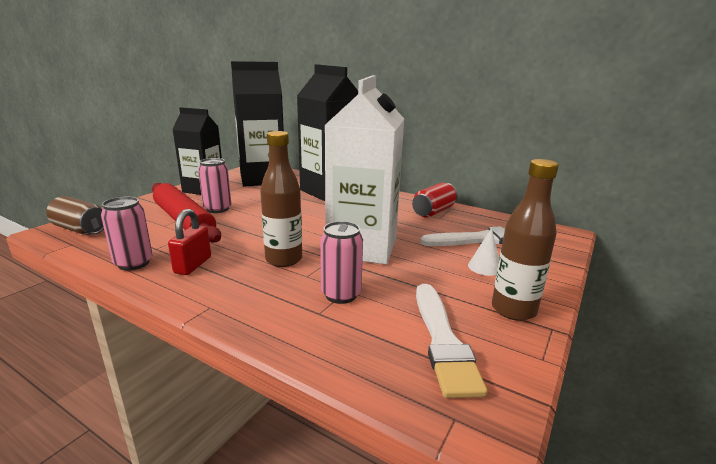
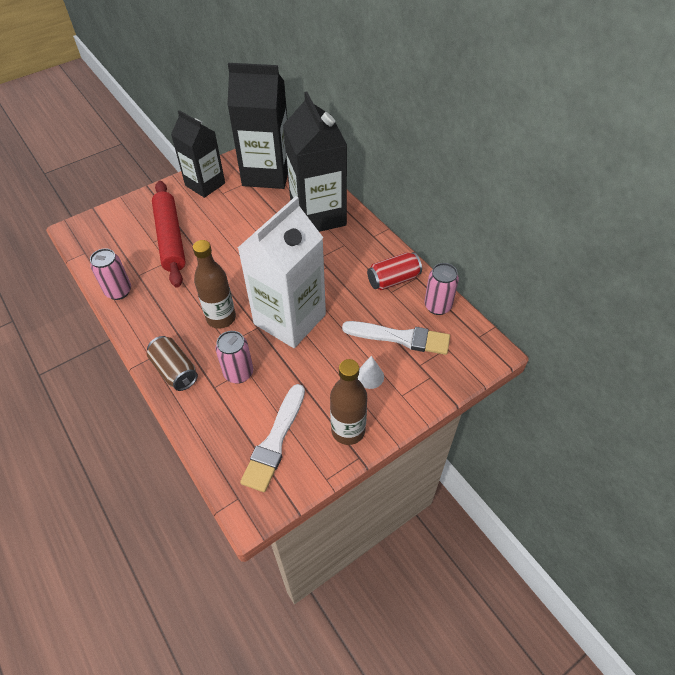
camera: 25 degrees right, 30 degrees up
brown can [46,196,104,235] -> brown can moved to [147,336,198,391]
red padlock [168,209,211,275] -> none
pink can [198,158,232,213] -> pink can moved to [424,263,459,315]

